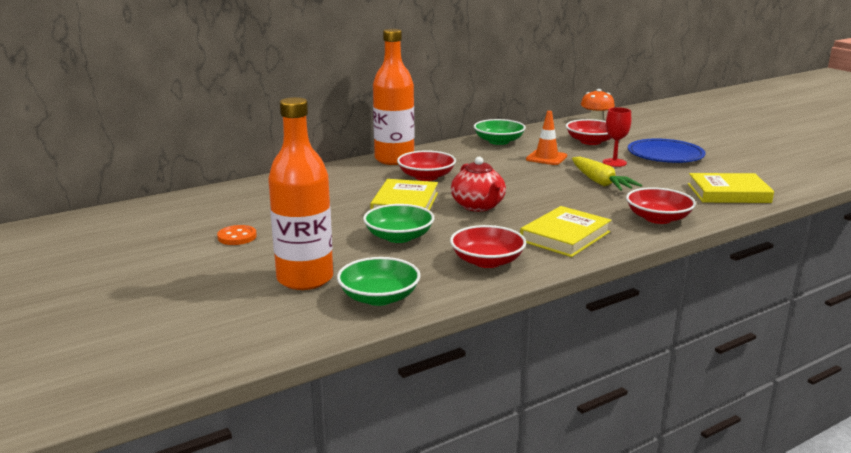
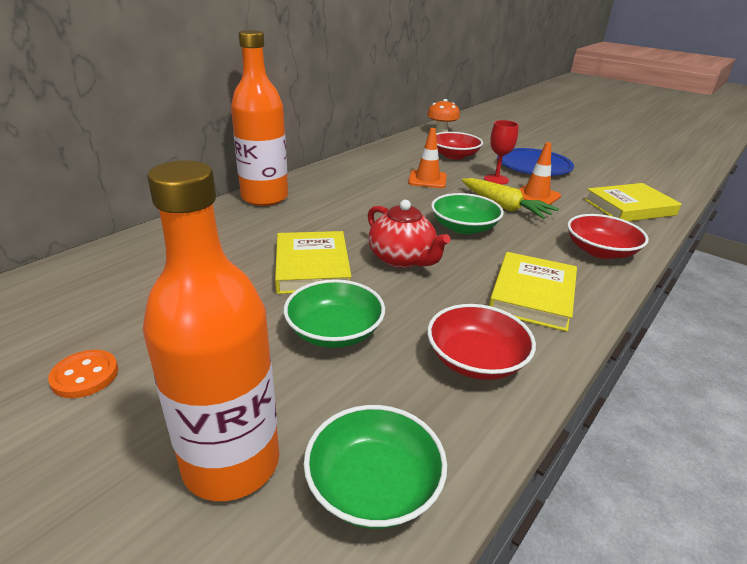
camera: 20 degrees left, 10 degrees up
red bowl [397,150,456,181] -> none
green bowl [474,119,526,145] -> green bowl moved to [431,193,504,234]
none -> orange traffic cone [519,142,561,205]

